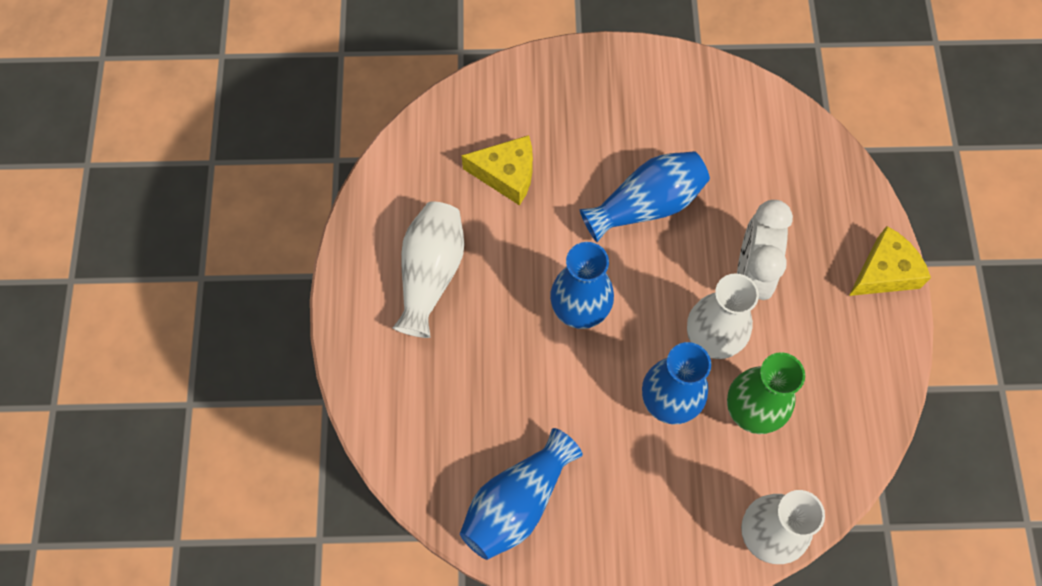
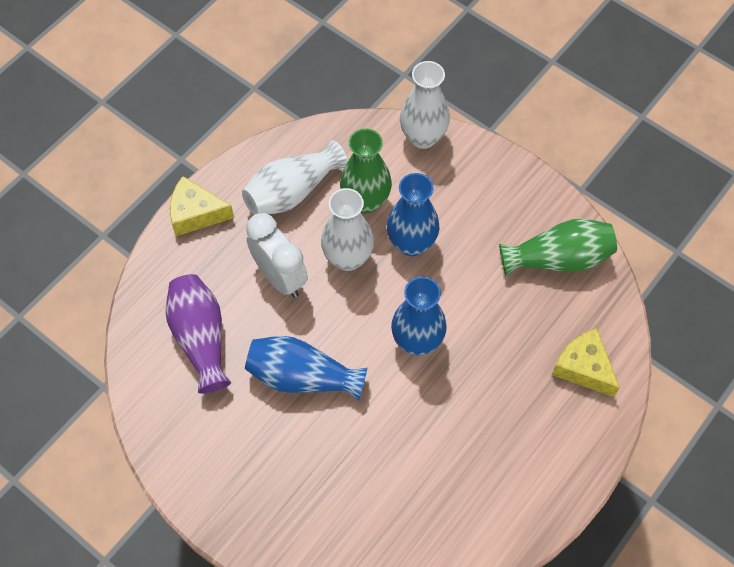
camera: 140 degrees left, 5 degrees down
white vase [393,201,465,338] -> white vase moved to [242,140,348,215]
blue vase [460,428,583,560] -> green vase [499,219,617,275]
yellow cheese [462,135,533,206] -> yellow cheese moved to [552,328,620,397]
white clock [737,200,793,300] -> white clock turned 90 degrees counterclockwise [246,213,308,298]
none -> purple vase [165,274,231,394]

